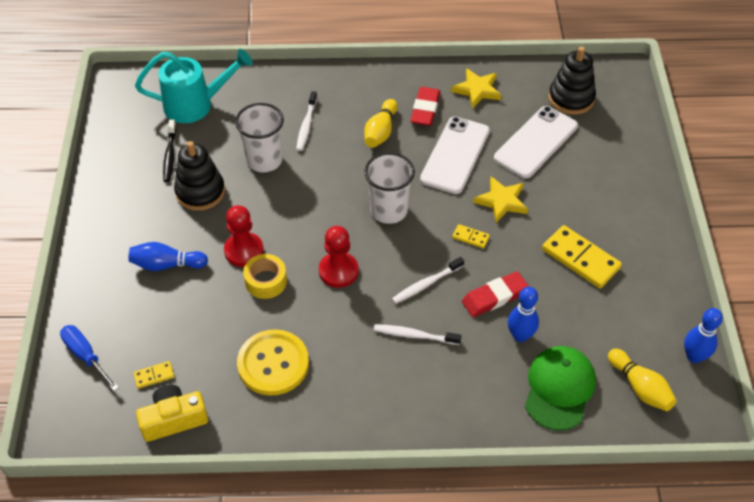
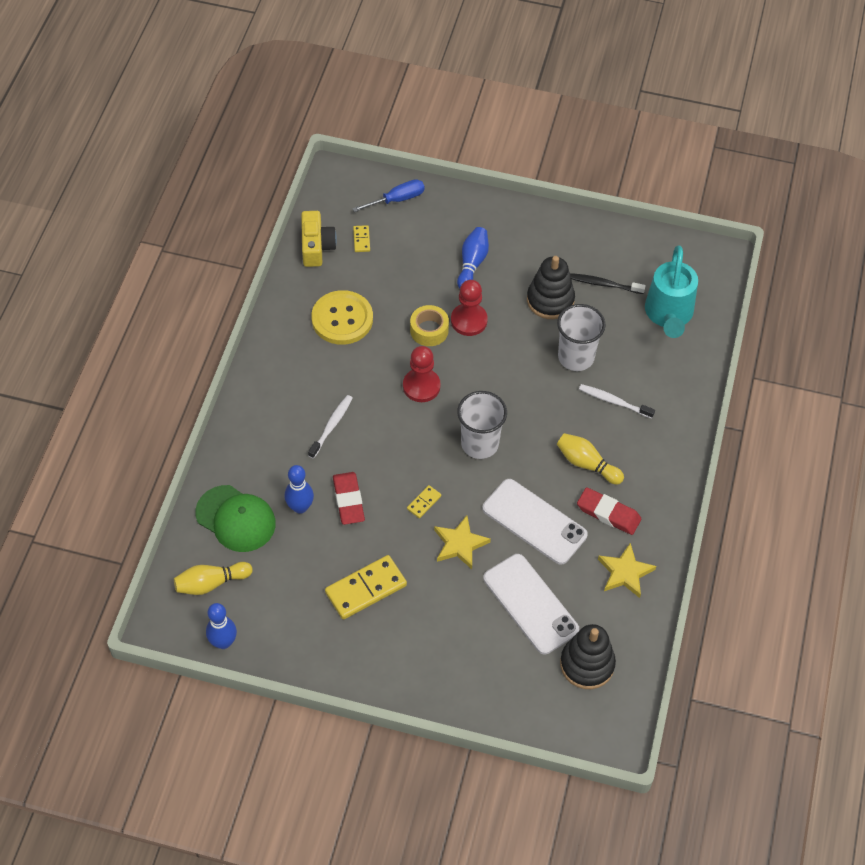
camera: 105 degrees right, 5 degrees up
white toothbrush [392,257,464,304] -> none

